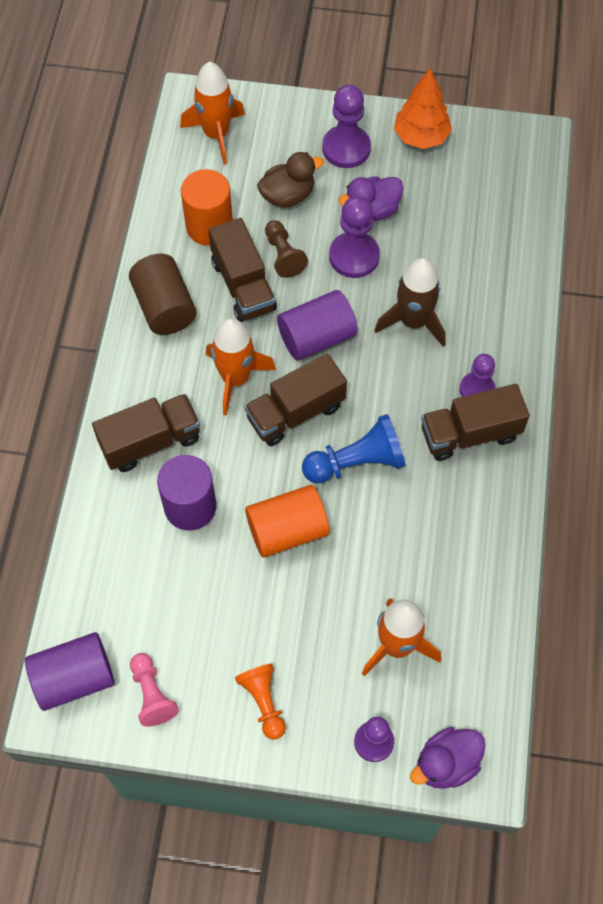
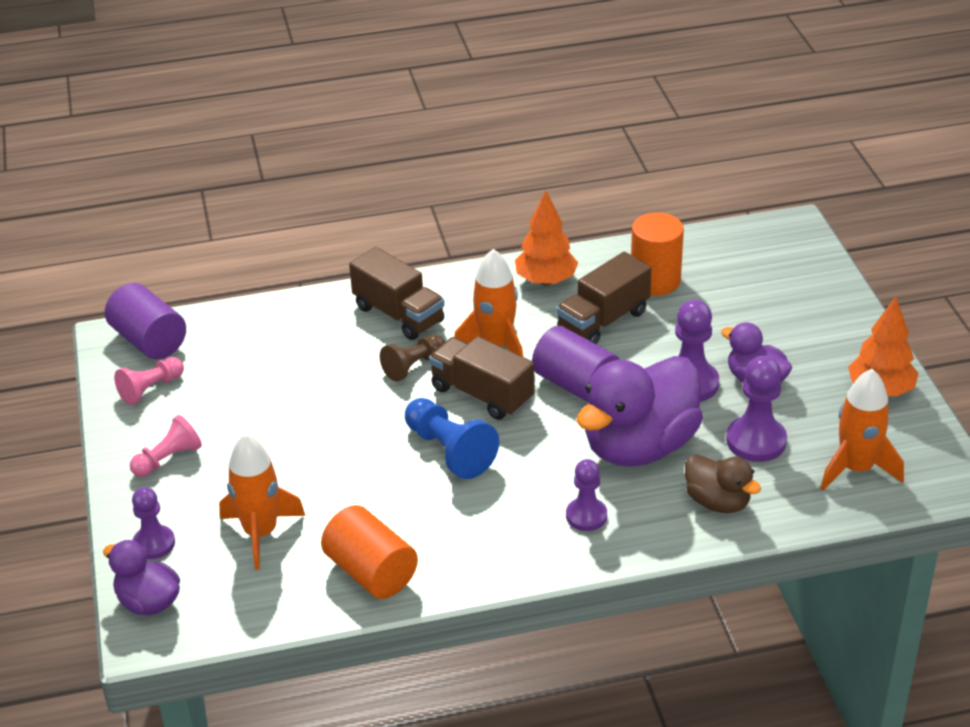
camera: 70 degrees right, 25 degrees down
brown cylinder [129,254,197,335] -> orange tree [515,190,578,285]
purple cylinder [157,455,216,530] -> none
orange rocket [180,62,245,165] -> orange rocket moved to [820,369,904,491]
orange pawn [235,664,286,740] -> pink pawn [130,415,202,477]
orange cylinder [245,485,330,558] -> orange cylinder moved to [321,505,418,599]
brown duck [257,152,324,208] -> brown duck moved to [685,454,761,513]
brown pawn [265,220,308,278] -> brown pawn moved to [380,334,445,382]
purple pawn [322,85,371,168] -> purple pawn moved to [726,356,787,462]
brown rocket [374,258,446,347] -> purple duck [577,356,703,467]
brown truck [421,384,530,461] -> none

